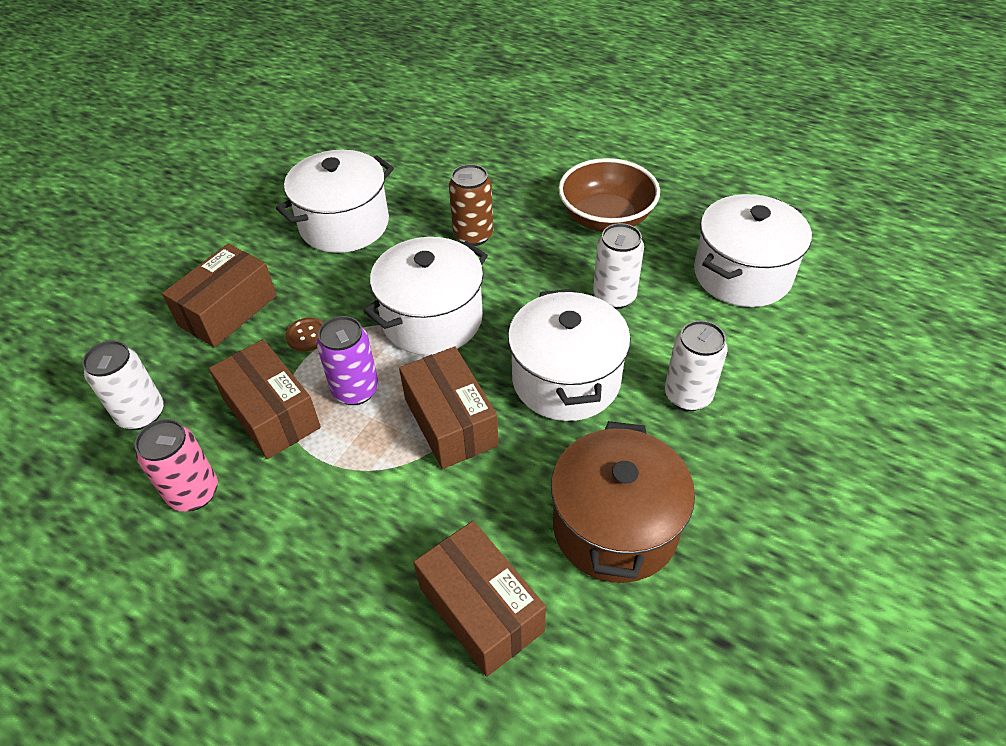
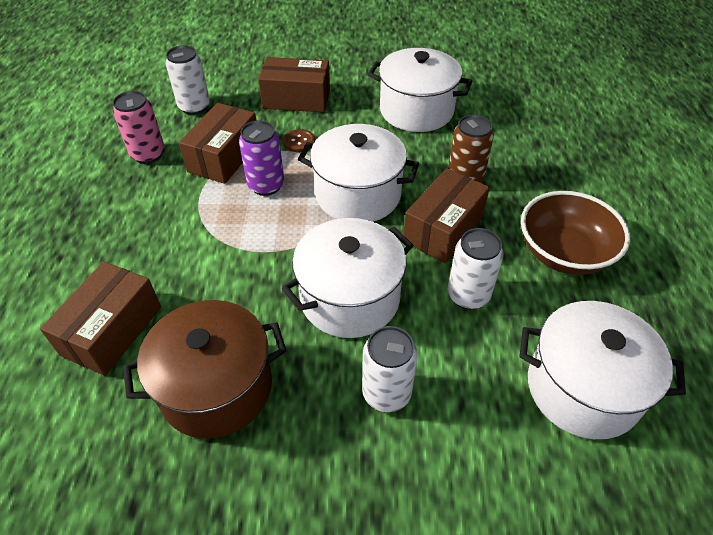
camera: 60 degrees right, 0 degrees up
brown box [399,346,499,469] -> brown box moved to [404,168,490,263]

